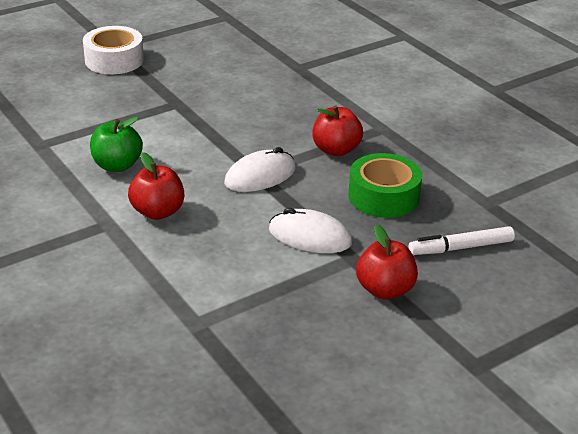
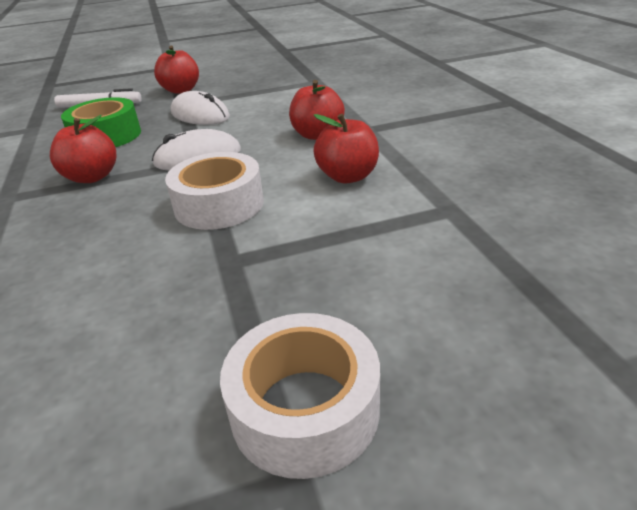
camera: 160 degrees left, 0 degrees up
green apple [90,117,143,172] -> red apple [313,113,379,183]
none -> white tape [165,152,264,230]

